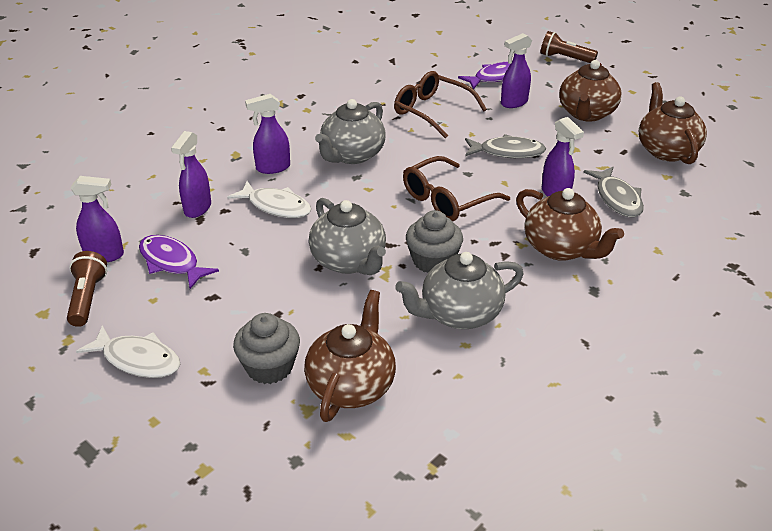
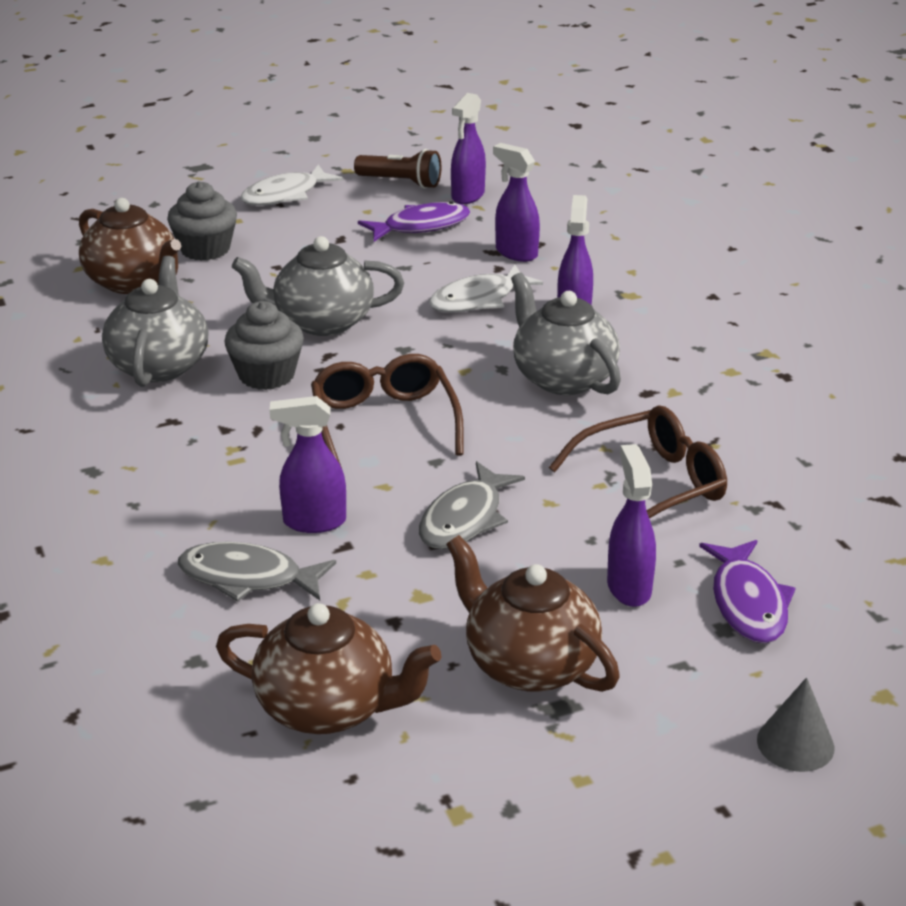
camera: 115 degrees right, 5 degrees down
brown teapot [516,188,624,261] -> none
brown flashlight [540,31,598,63] -> grey cone [757,677,834,772]

